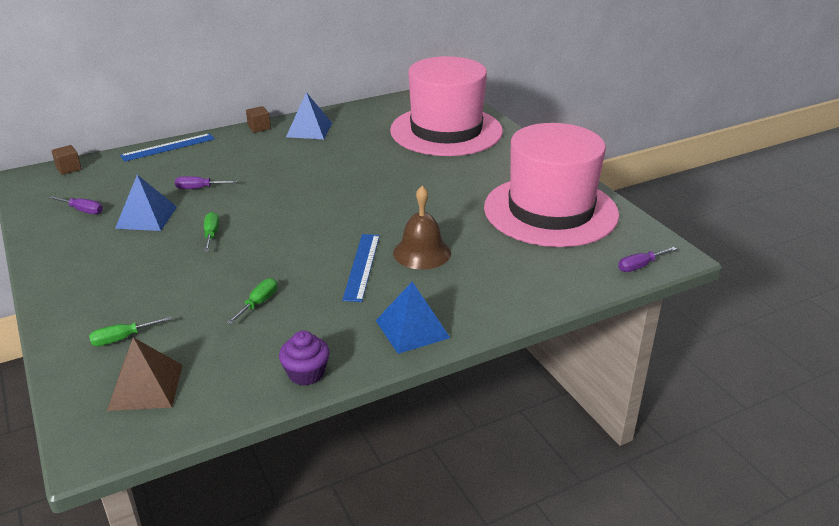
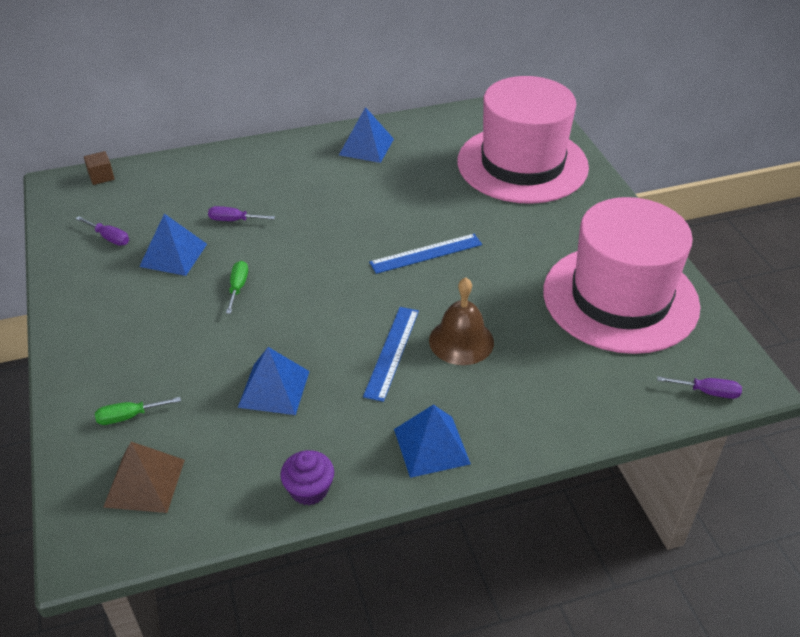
camera: 10 degrees right, 10 degrees up
blue ruler [120,133,215,161] -> blue ruler moved to [369,234,482,274]
green screwdriver [226,278,277,324] -> blue pyramid [238,347,309,415]
brown cube [246,106,271,133] -> none
purple screwdriver [618,247,677,272] -> purple screwdriver turned 150 degrees counterclockwise [657,376,742,399]

